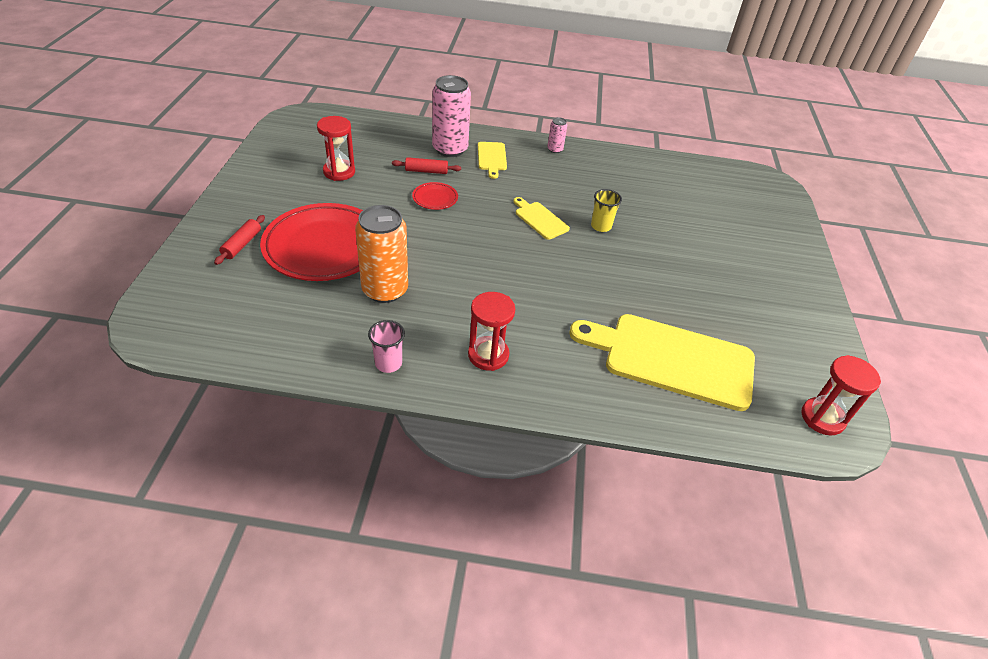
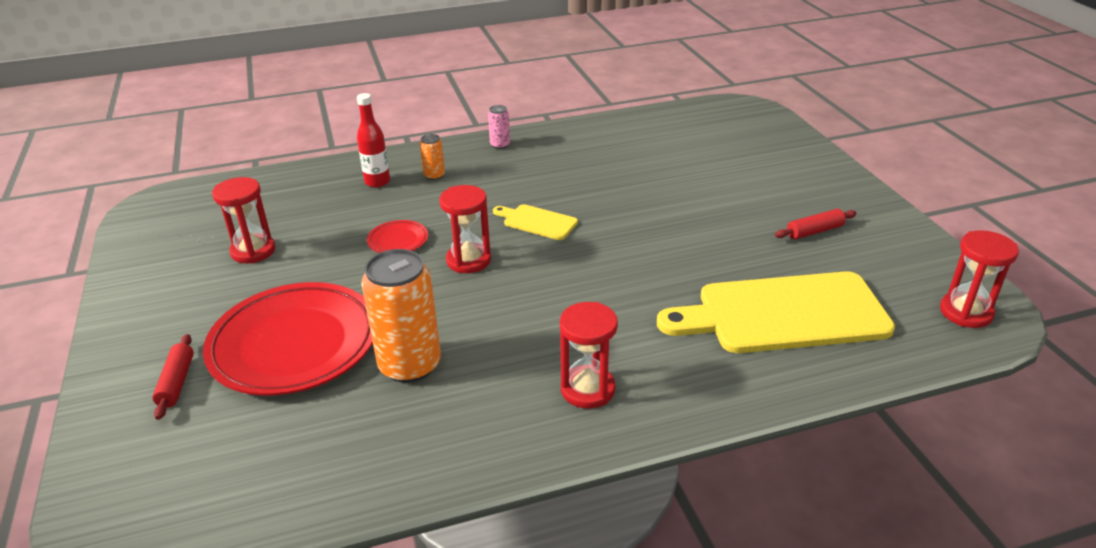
camera: 20 degrees left, 10 degrees down
pink cup [368,320,405,373] -> none
red rolling pin [392,157,461,174] -> red rolling pin moved to [775,209,857,239]
pink can [432,75,471,157] -> red bottle [357,93,390,187]
yellow cutting board [478,142,507,179] -> orange can [420,134,445,180]
yellow cup [591,189,622,232] -> none
none -> red hourglass [439,185,491,273]

